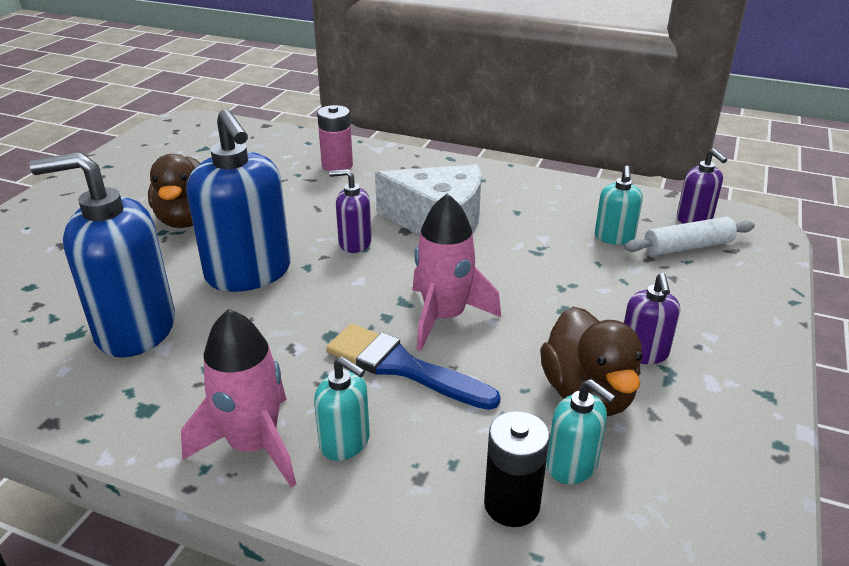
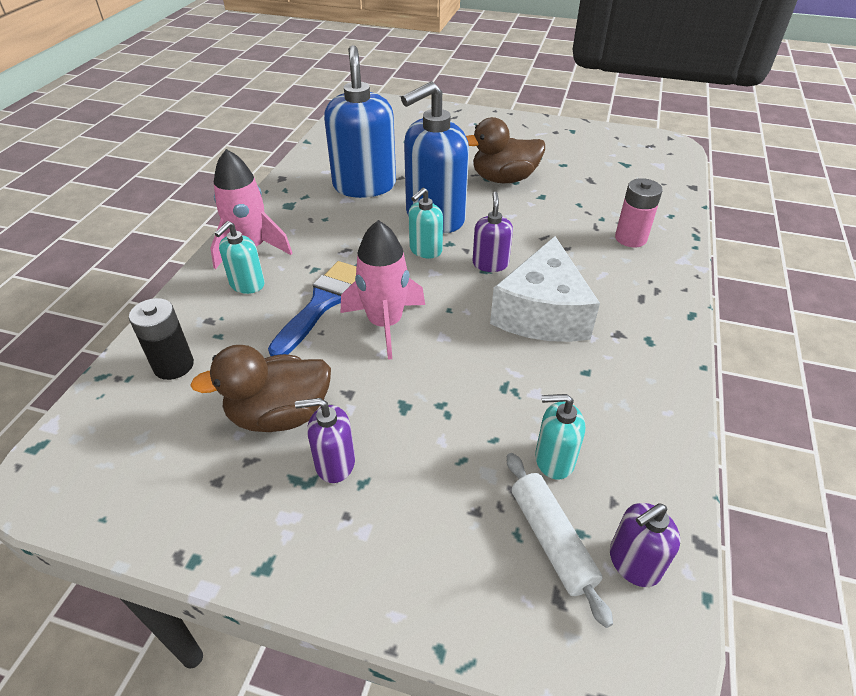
camera: 85 degrees right, 10 degrees up
turquoise soap dispenser [547,379,616,484] -> turquoise soap dispenser moved to [409,188,443,258]

